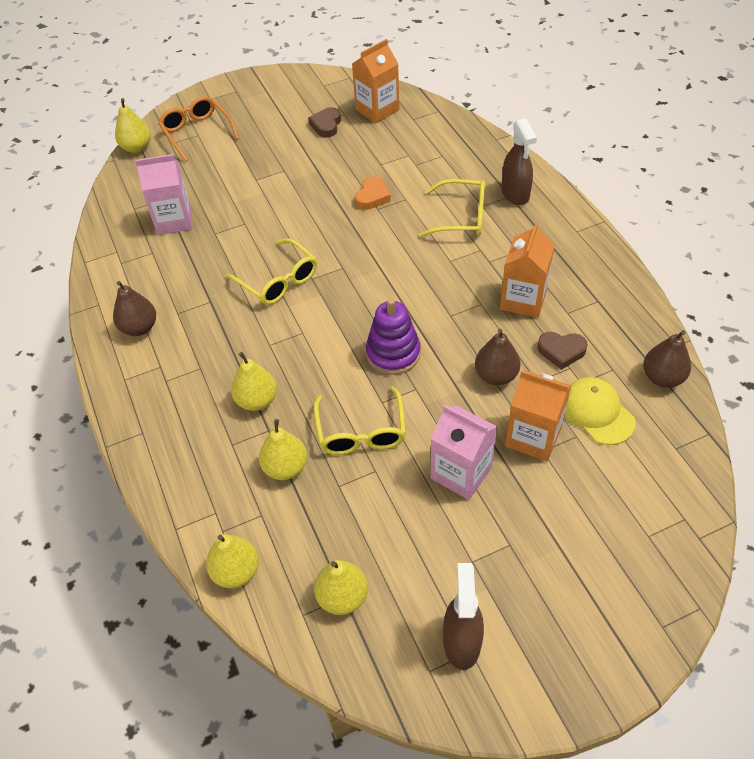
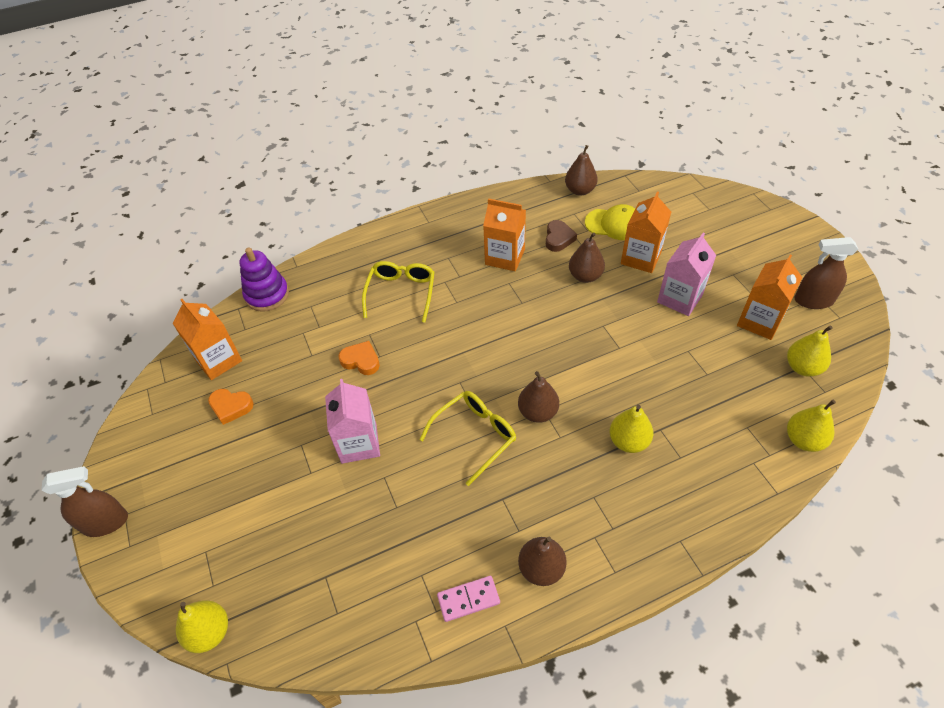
camera: 90 degrees left, 0 degrees up
pink carton [135,154,193,235] -> pink carton moved to [325,379,380,464]
orange glasses [158,96,239,162] -> none
yellow pear [259,419,307,480] -> none
brown heart [308,107,341,138] -> orange heart [208,389,254,425]
yellow glasses [314,386,406,455] -> none
purple stacking toy [366,298,421,375] -> purple stacking toy moved to [239,247,289,312]
brown spray bottle [502,119,537,205] -> brown spray bottle moved to [41,466,128,537]
yellow cap [564,377,636,445] -> yellow cap turned 135 degrees counterclockwise [585,204,635,240]
none -> pink domino [437,576,500,622]
none -> brown pear [518,371,559,423]
none -> orange carton [737,255,803,340]

